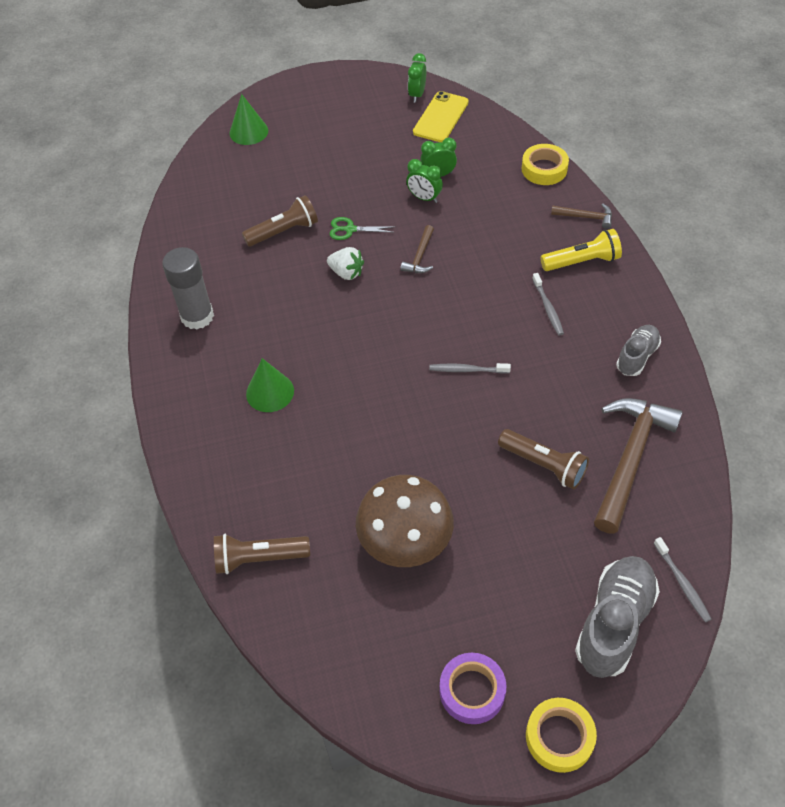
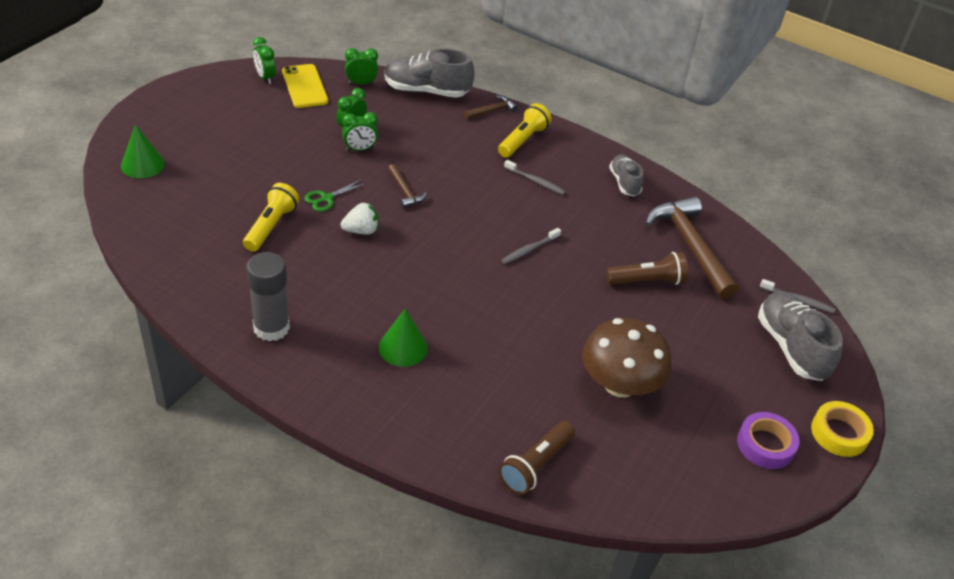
camera: 50 degrees left, 10 degrees down
brown flashlight [242,195,318,247] -> yellow flashlight [243,183,299,252]
yellow tape [522,144,569,185] -> grey shoe [384,48,474,98]
none -> green clock [345,48,378,85]

